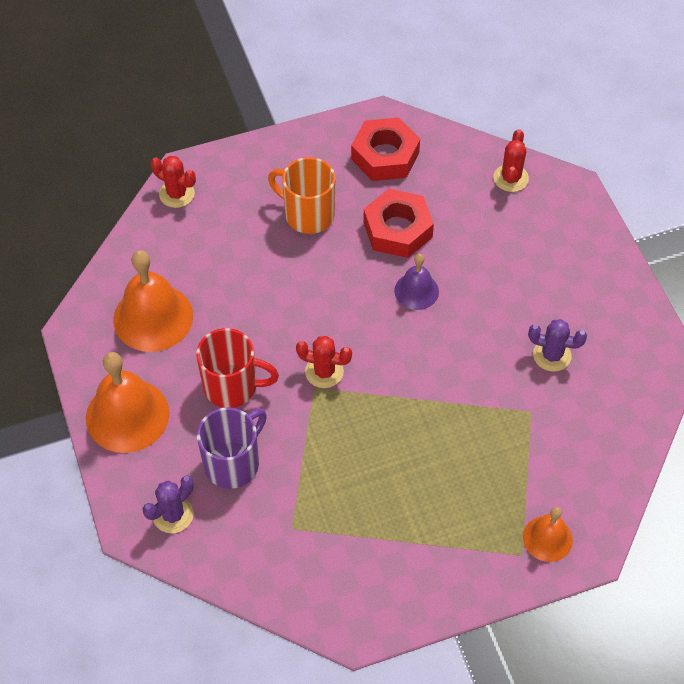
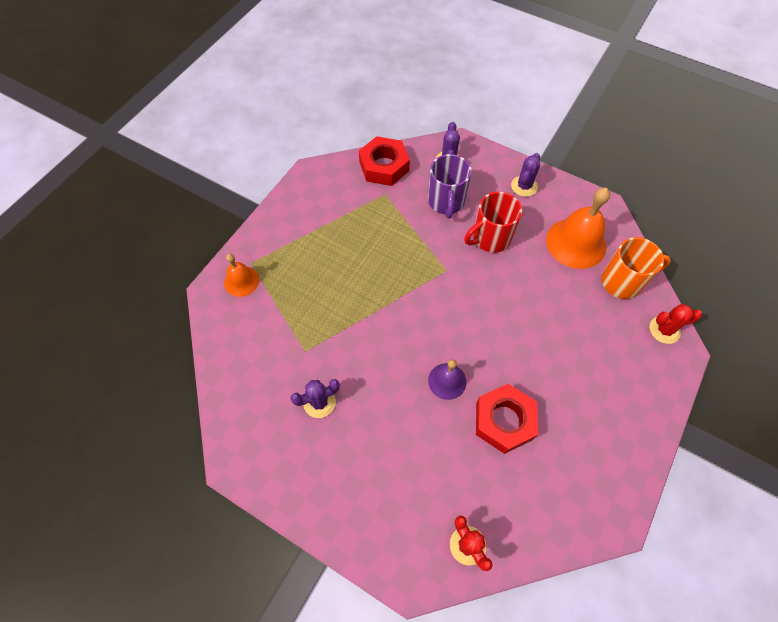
camera: 140 degrees right, 5 degrees up
orange bell [86,352,169,453] -> purple cactus [511,153,540,197]
orange mug [268,157,335,234] -> orange mug moved to [601,237,671,299]
red cactus [296,336,352,388] -> none
red nut [351,117,420,181] -> red nut moved to [359,136,410,186]

